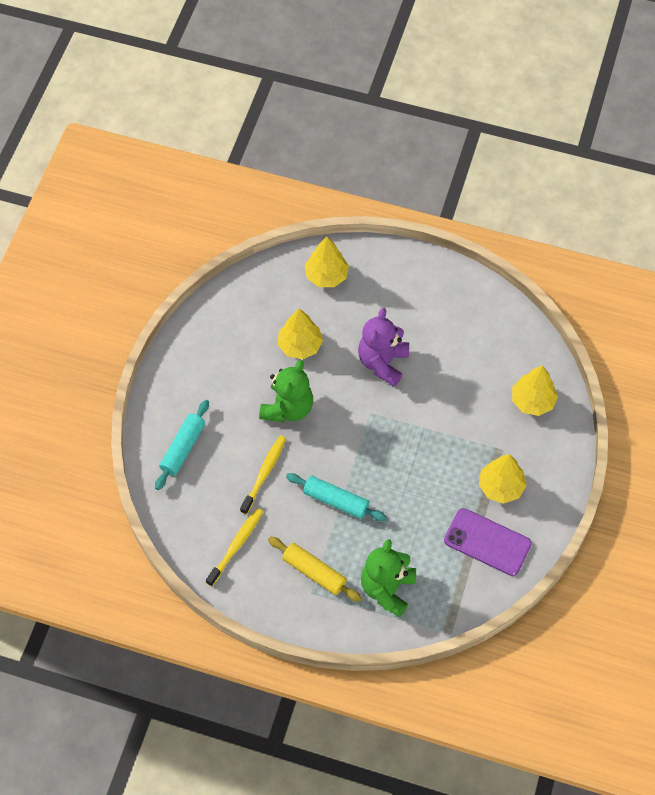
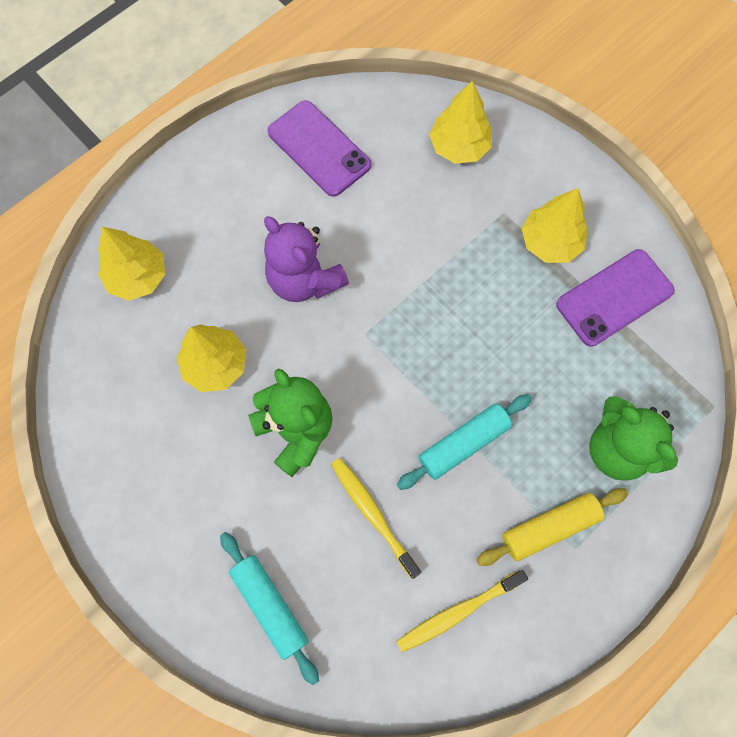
camera: 60 degrees left, 10 degrees up
yellow toothbrush [206,508,263,586] -> yellow toothbrush turned 90 degrees counterclockwise [396,570,528,652]
none -> purple phone [268,100,371,197]

